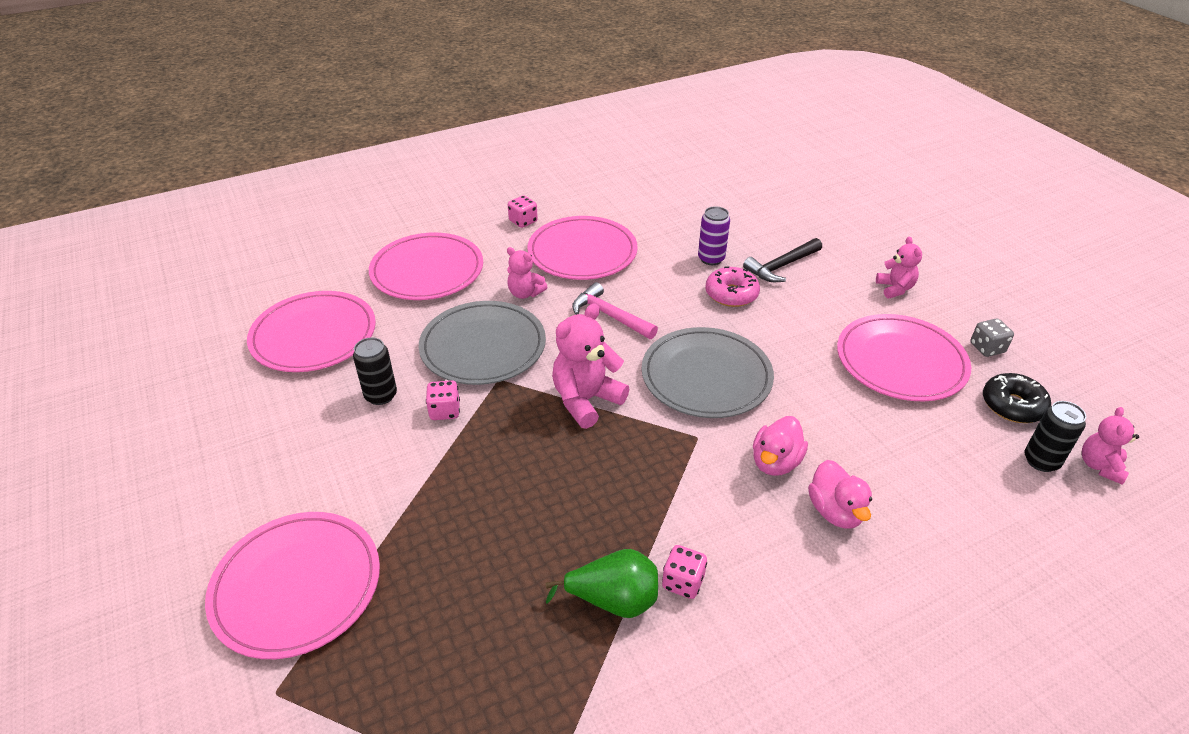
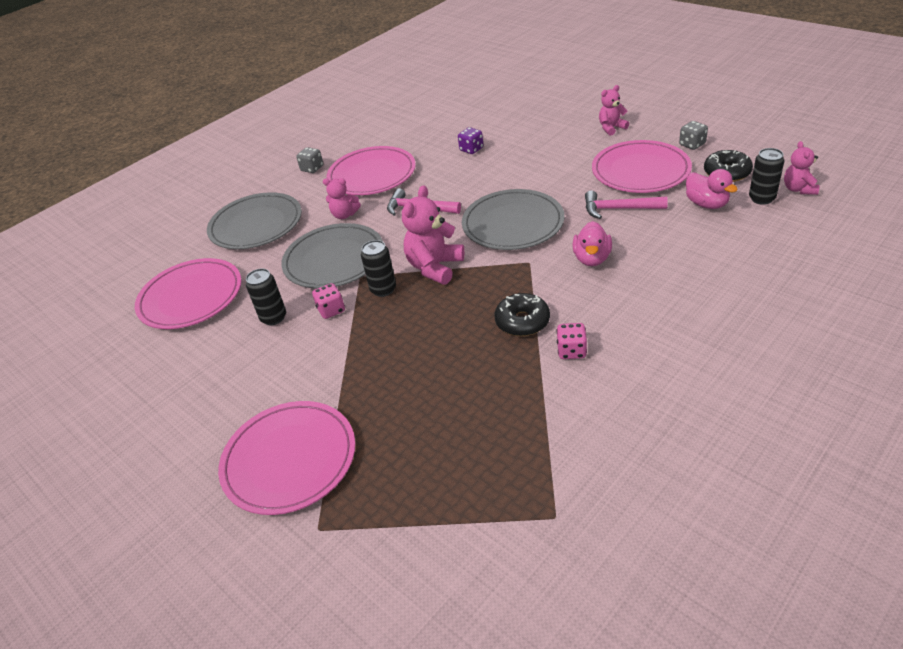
camera: 15 degrees left, 0 degrees up
pink plate [369,233,483,300] -> grey plate [207,192,302,249]
pink dice [508,195,538,228] -> grey dice [296,147,323,173]
green pear [545,549,658,618] -> none
purple can [698,206,730,265] -> purple dice [458,127,483,154]
pink donut [705,266,760,307] -> none
black hammer [743,238,822,282] -> none
pink duck [808,460,872,529] -> pink duck moved to [686,169,738,209]
pink teddy bear [876,236,922,298] -> pink teddy bear turned 90 degrees counterclockwise [599,85,629,136]
none -> black can [361,240,396,297]
none -> black donut [495,293,550,336]
none -> pink hammer [585,190,668,219]

